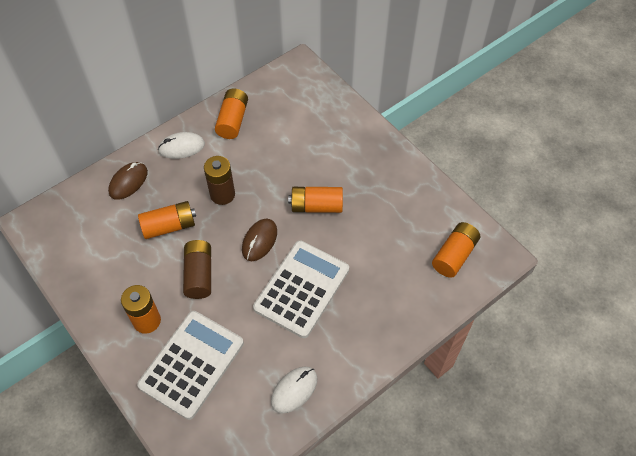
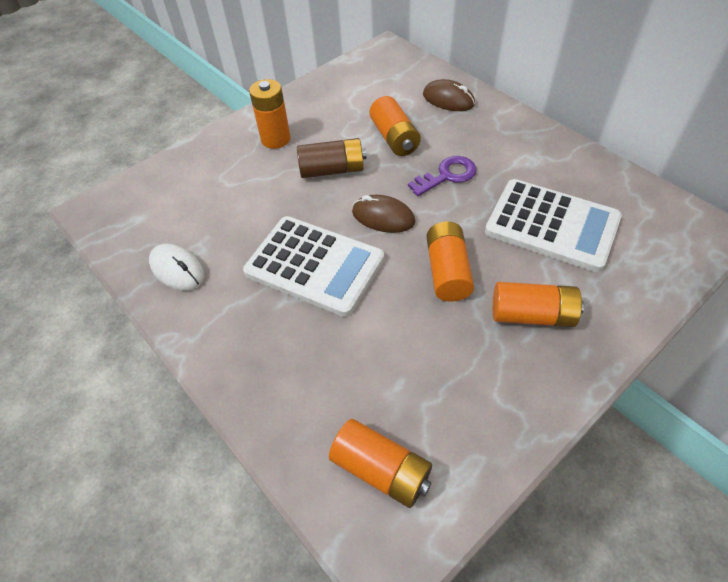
camera: 90 degrees right, 5 degrees down
white calculator [137,311,244,420] -> white calculator moved to [485,179,622,272]
white mouse [158,132,205,159] -> none
brown battery [204,156,235,205] -> purple key [408,156,477,196]
orange battery [215,88,248,139] -> orange battery moved to [493,282,584,327]

